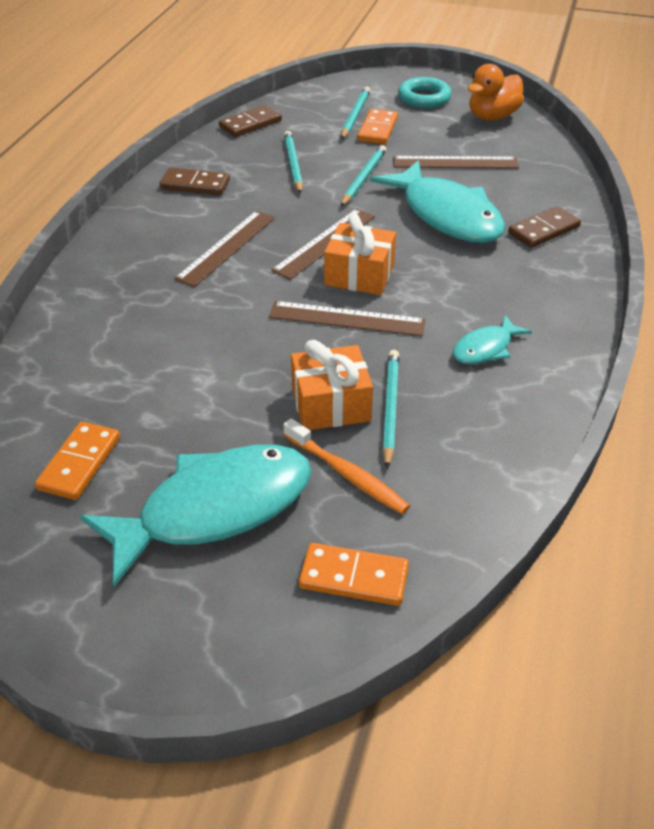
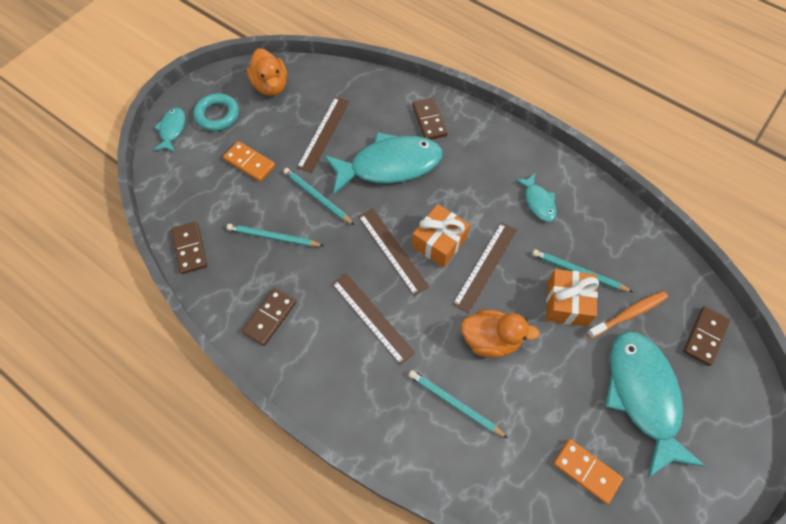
camera: 70 degrees left, 20 degrees up
orange domino [299,543,409,606] -> brown domino [683,306,730,366]
turquoise pencil [341,87,370,139] -> turquoise pencil moved to [408,370,508,438]
none -> turquoise fish [154,108,185,152]
none -> orange duck [461,309,540,358]

